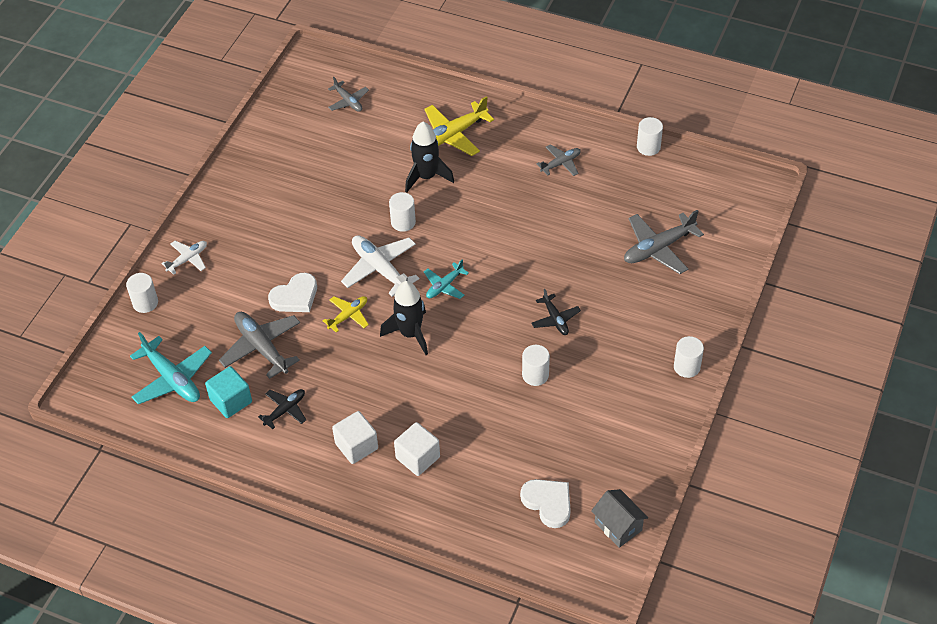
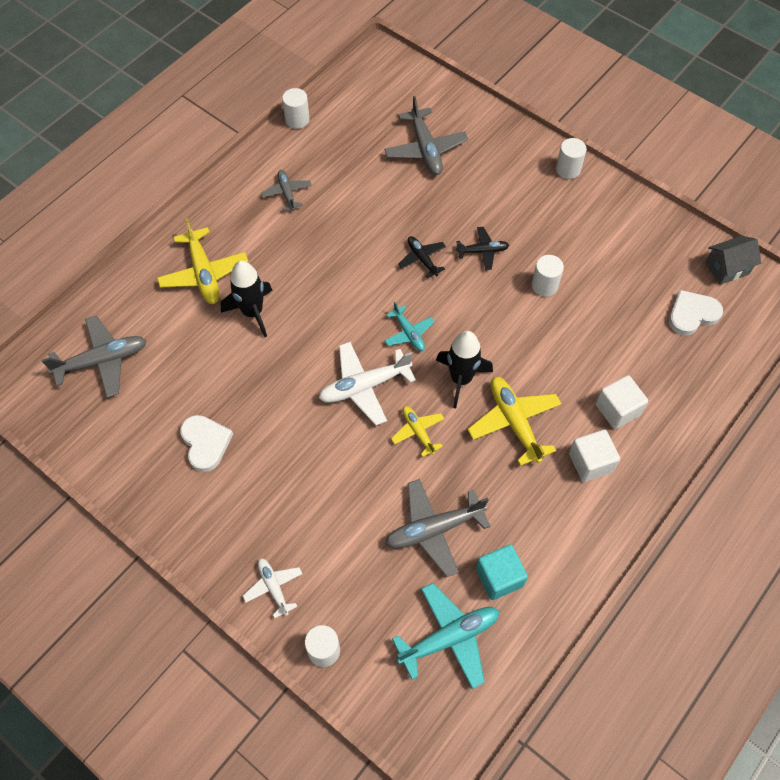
camera: 75 degrees left, 10 degrees up
black plane [258,389,306,429] -> black plane moved to [398,236,446,278]
white heart [268,273,317,312] -> white heart moved to [180,415,233,472]
grey plane [328,77,369,112] -> grey plane [42,315,147,398], size x1.71
white cylinder [389,192,416,232] -> none
none -> yellow plane [468,377,562,466]

